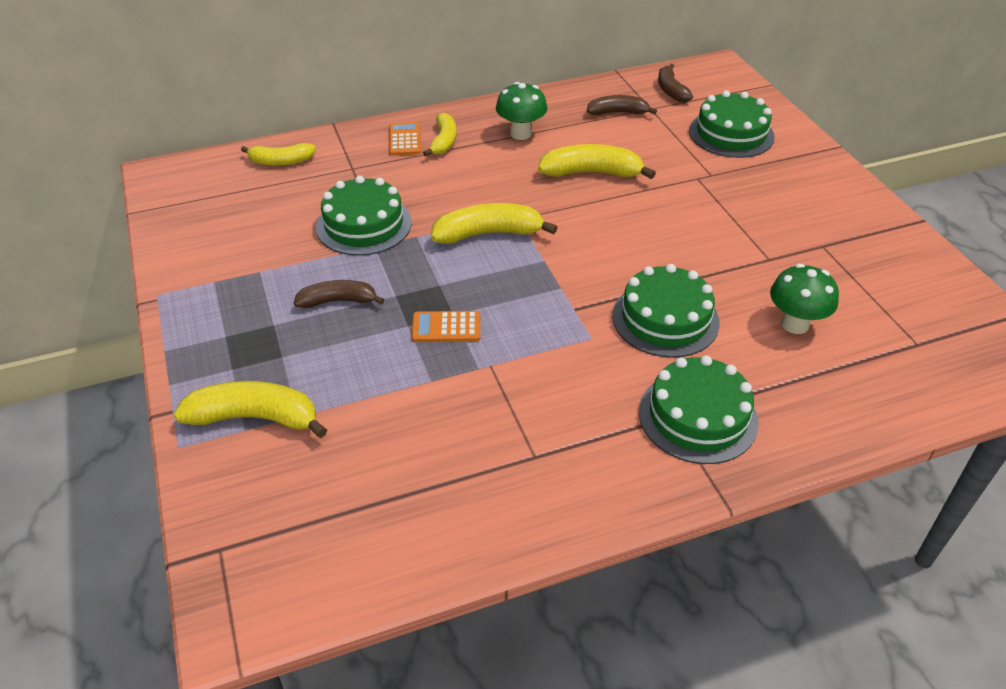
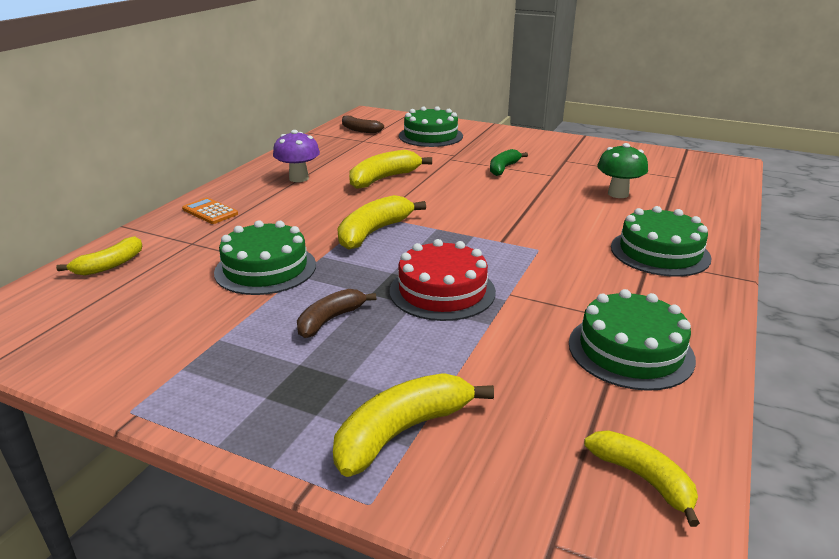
camera: 45 degrees left, 15 degrees down
orange calculator [411,311,480,342] -> red cake [390,239,496,321]
yellow banana [423,113,457,156] -> yellow banana moved to [584,430,700,527]
green mushroom [496,82,547,140] -> purple mushroom [273,130,320,182]
brown banana [587,95,657,115] -> none
green cake [612,264,720,358] -> green cake moved to [569,289,696,391]
none -> green banana [490,149,528,176]

